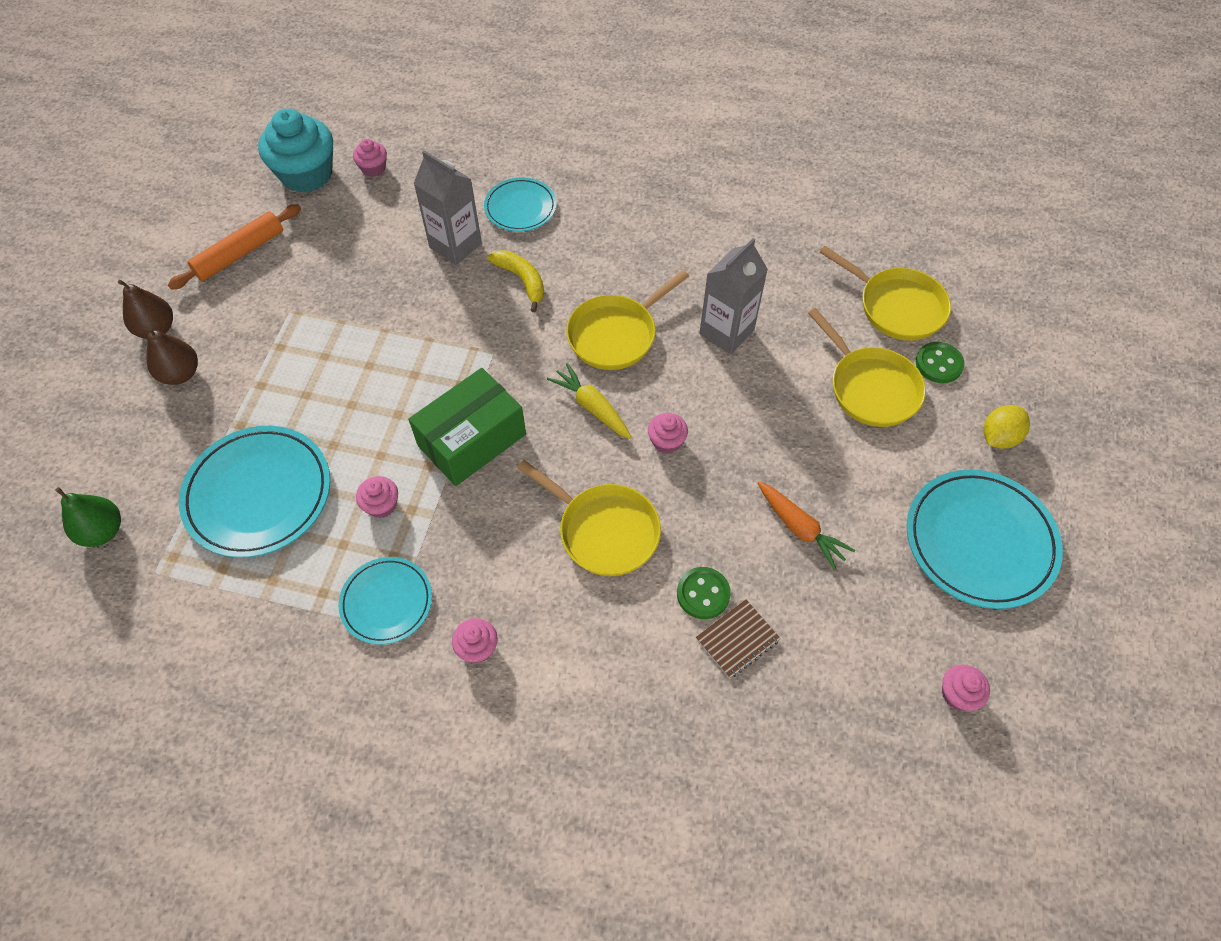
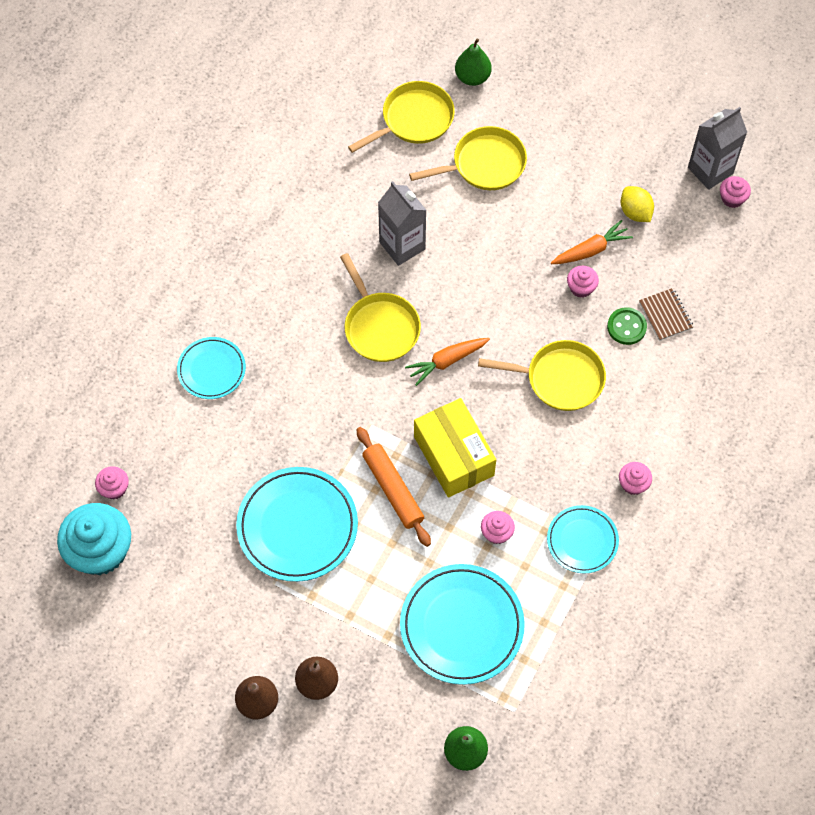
camera: 75 degrees left, 5 degrees up
orange rolling pin [168,204,301,290] -> orange rolling pin moved to [356,427,431,547]
green box [408,368,526,486] -> yellow box [414,398,496,498]
grey carton [413,150,482,265] -> grey carton moved to [688,107,747,190]
yellow banana [487,250,544,312] -> none
yellow pan [517,460,661,576] -> yellow pan turned 45 degrees clockwise [478,340,606,411]
yellow carrot [547,363,632,439] -> orange carrot [405,338,490,386]
pink cupcake [648,413,688,454] -> pink cupcake moved to [567,265,599,298]
turquoise plate [907,469,1063,609] -> turquoise plate moved to [236,467,358,582]
green button [916,342,965,383] -> none
yellow lemon [983,405,1030,449] -> yellow lemon moved to [621,186,654,222]
none -> green pear [455,38,492,86]

